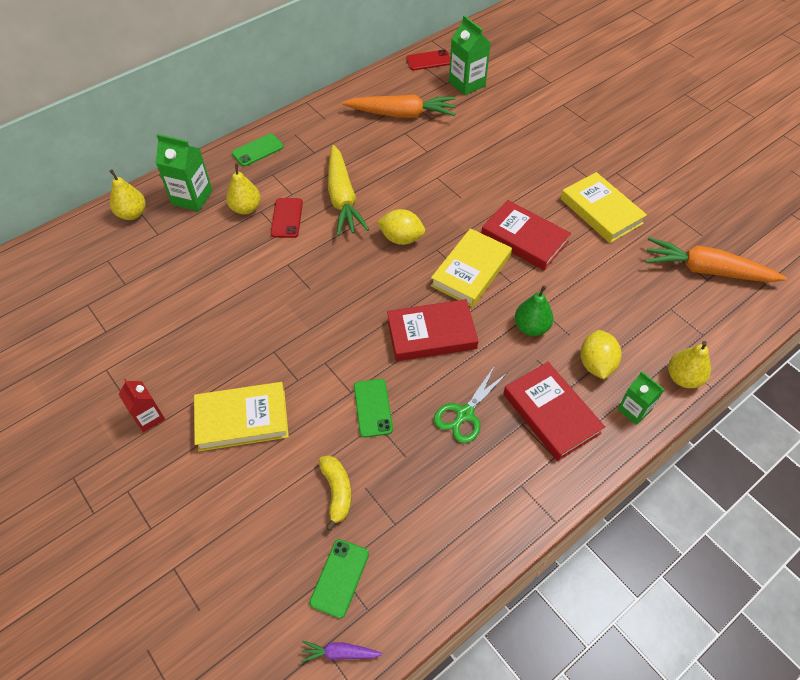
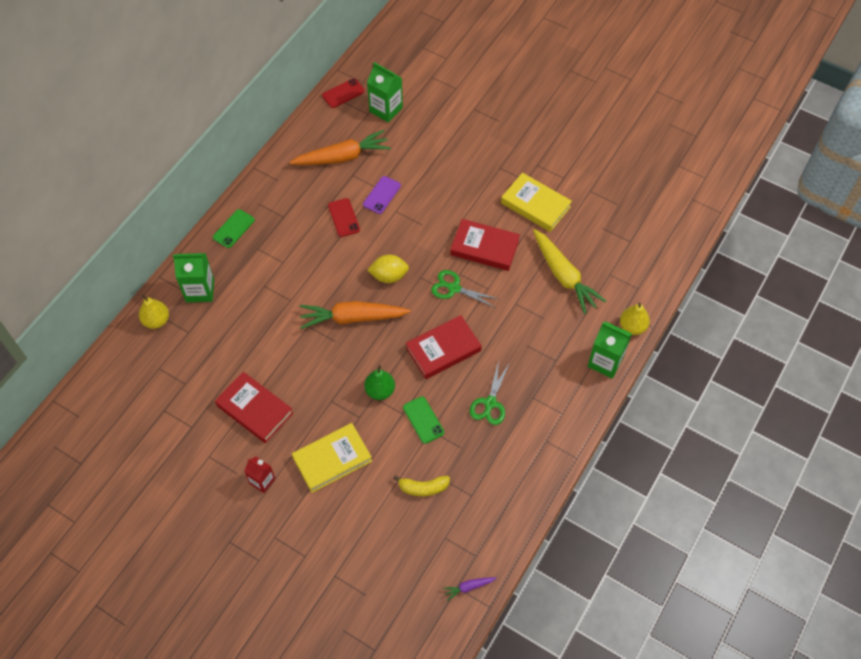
camera: 20 degrees left, 5 degrees up
yellow pear [226,163,261,215] -> none
red phone [271,198,303,238] -> red phone moved to [328,198,360,237]
green phone [310,539,369,618] -> none
yellow banana [319,456,351,531] -> yellow banana turned 120 degrees clockwise [393,475,450,496]
yellow carrot [328,145,369,236] -> yellow carrot moved to [533,229,607,314]
yellow book [431,228,512,307] -> green scissors [431,270,498,308]
red book [503,362,605,461] -> red book moved to [215,372,293,443]
green pear [515,285,554,336] -> green pear moved to [364,365,395,400]
yellow lemon [580,330,622,379] -> none
green carton [618,371,665,425] -> green carton [588,322,632,379], size x1.57
orange carrot [645,237,787,282] -> orange carrot moved to [300,301,411,329]
none -> purple phone [363,176,401,214]

